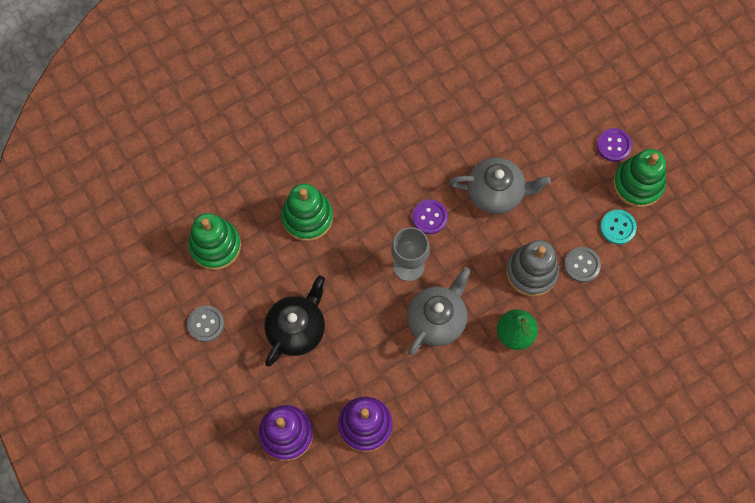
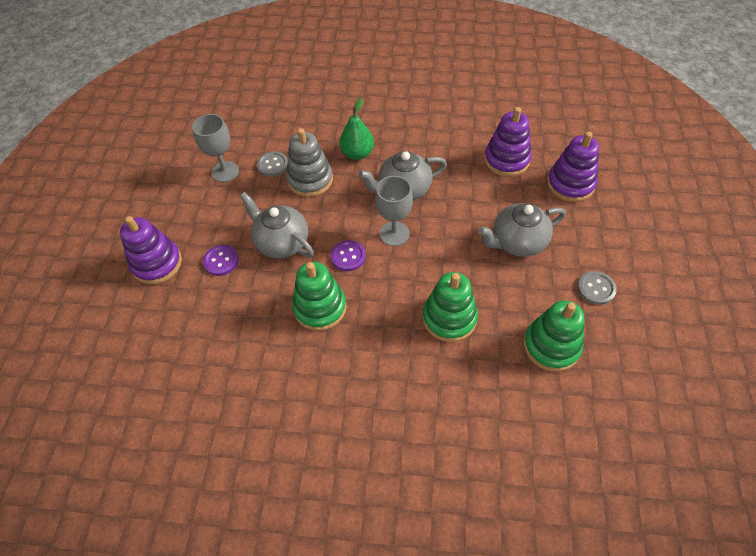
camera: 140 degrees left, 15 degrees down
black teapot [264,276,325,367] -> grey teapot [478,203,566,257]
purple button [597,128,632,162] -> purple button moved to [203,245,239,276]
turquoise button [600,210,637,245] -> grey goblet [192,114,239,182]
green stacking toy [613,149,666,208] -> green stacking toy moved to [292,262,346,331]
none -> purple stacking toy [120,216,182,284]

